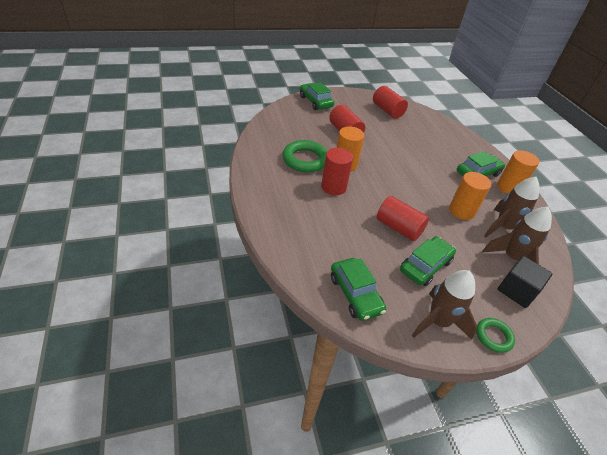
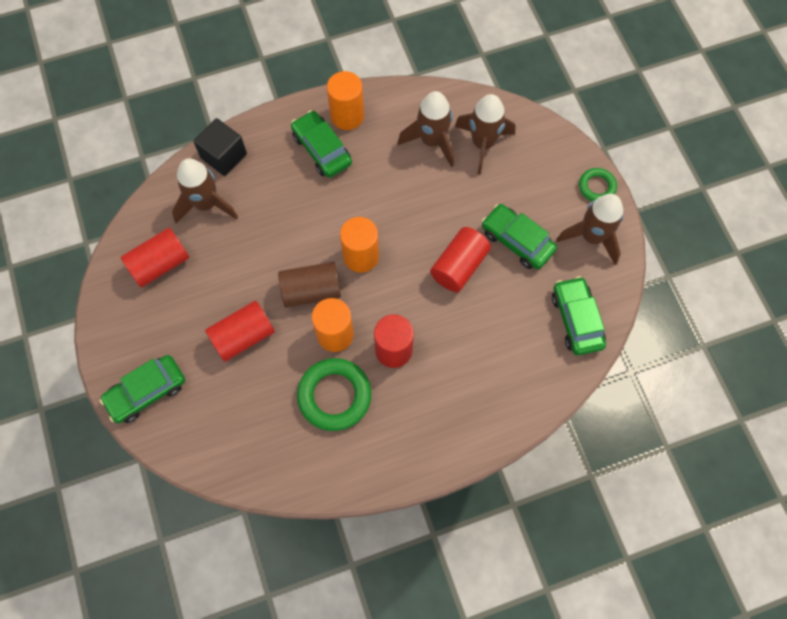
camera: 90 degrees left, 25 degrees up
green car [331,258,386,321] -> green car turned 75 degrees counterclockwise [552,276,606,355]
orange cylinder [449,172,491,220] -> orange cylinder moved to [340,217,379,273]
black cube [497,256,552,308] -> black cube moved to [193,118,247,176]
none -> brown rocket [172,158,238,223]
none -> brown cylinder [278,262,341,308]

